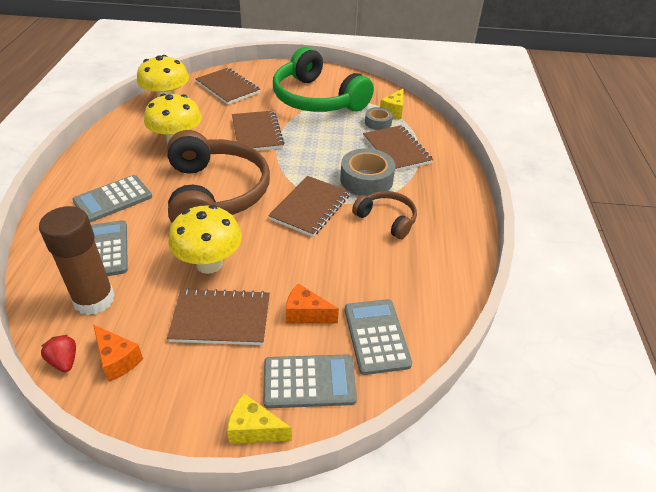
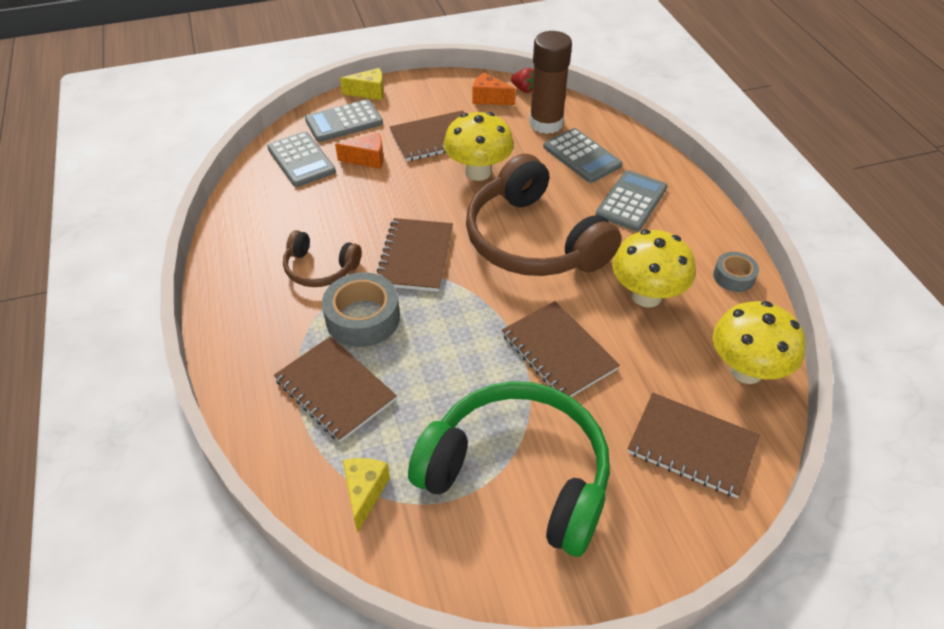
camera: 160 degrees right, 5 degrees up
grey tape [365,107,393,130] -> grey tape moved to [713,252,759,292]

